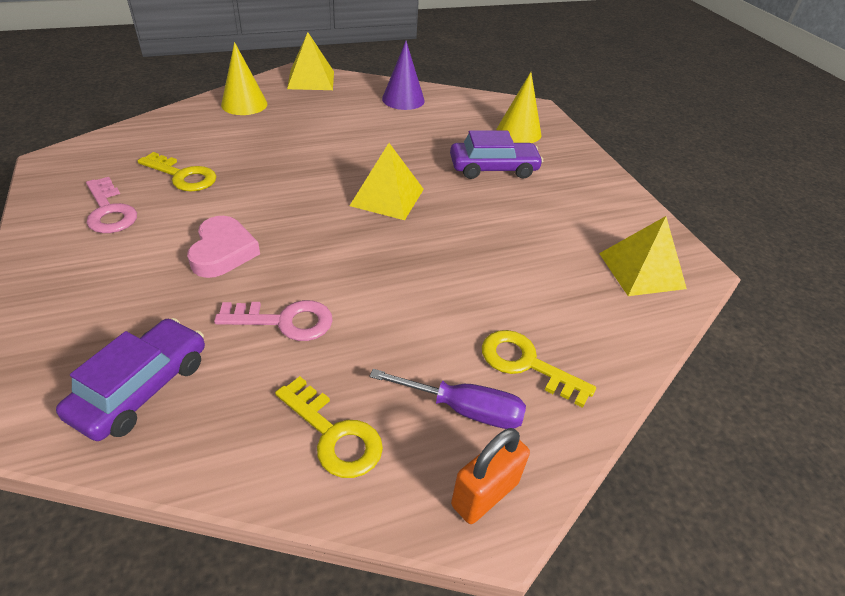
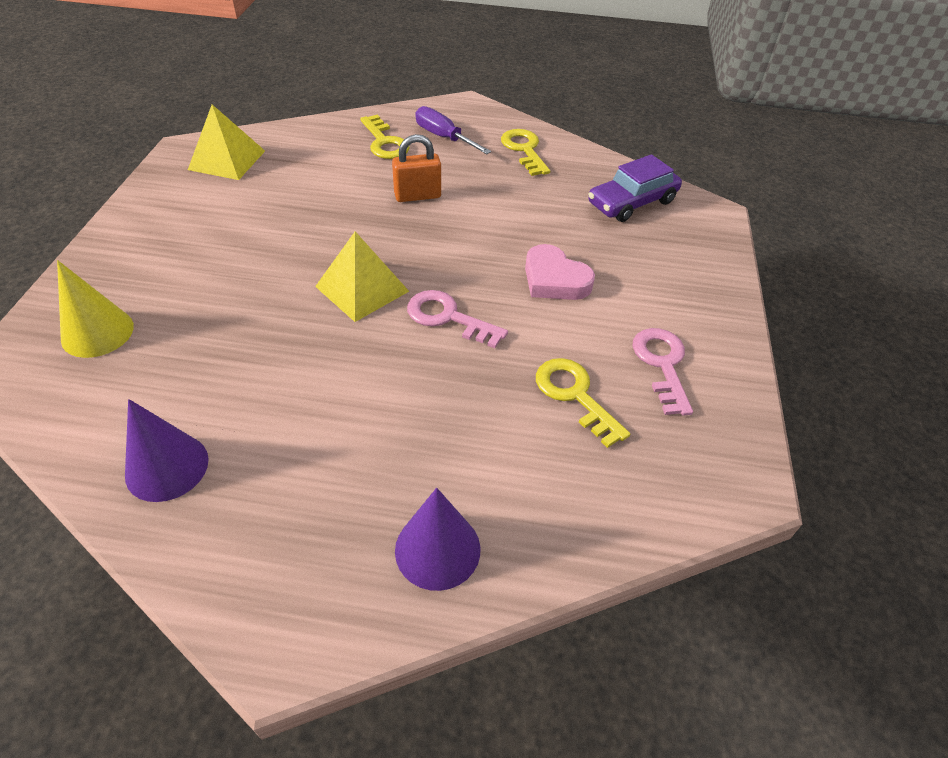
camera: 150 degrees left, 5 degrees up
pink heart [187,216,260,278] -> pink heart turned 75 degrees counterclockwise [525,244,595,300]
pink key [214,300,333,341] -> pink key moved to [407,290,508,348]
yellow cone [221,42,268,115] -> purple cone [395,488,480,591]
yellow pyramid [287,32,334,90] -> none
purple car [450,130,543,179] -> none
orange padlock [451,428,530,524] -> orange padlock moved to [392,134,441,202]

